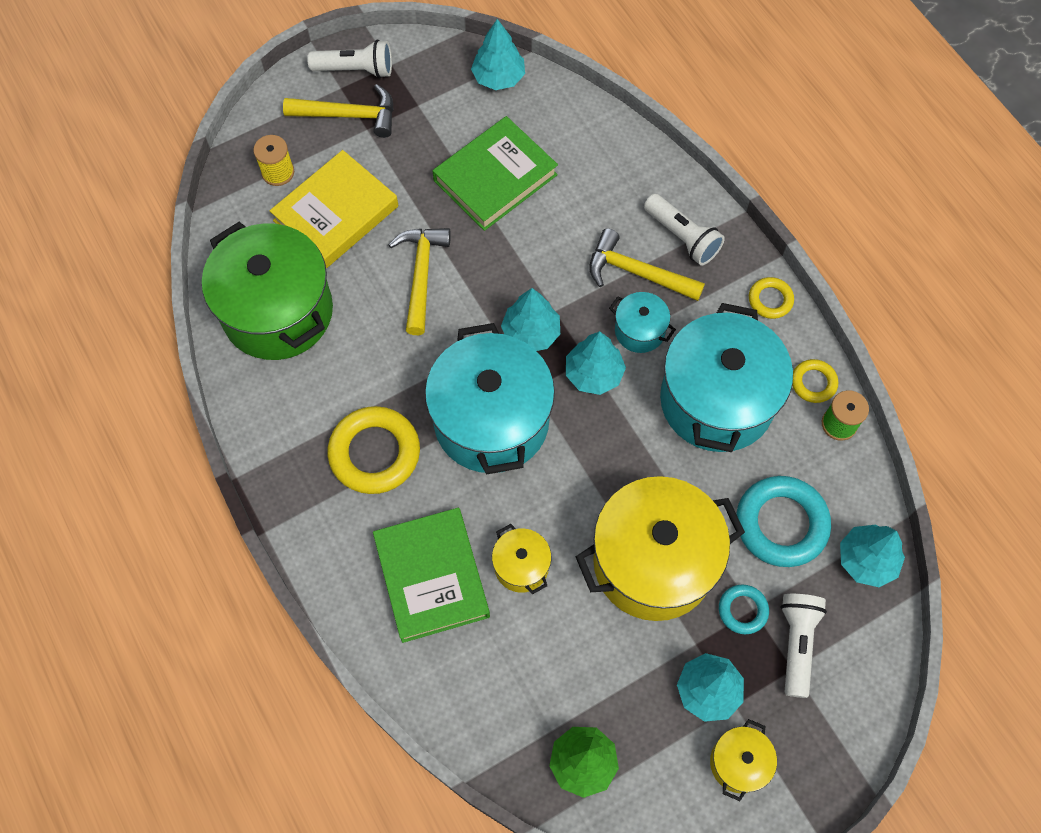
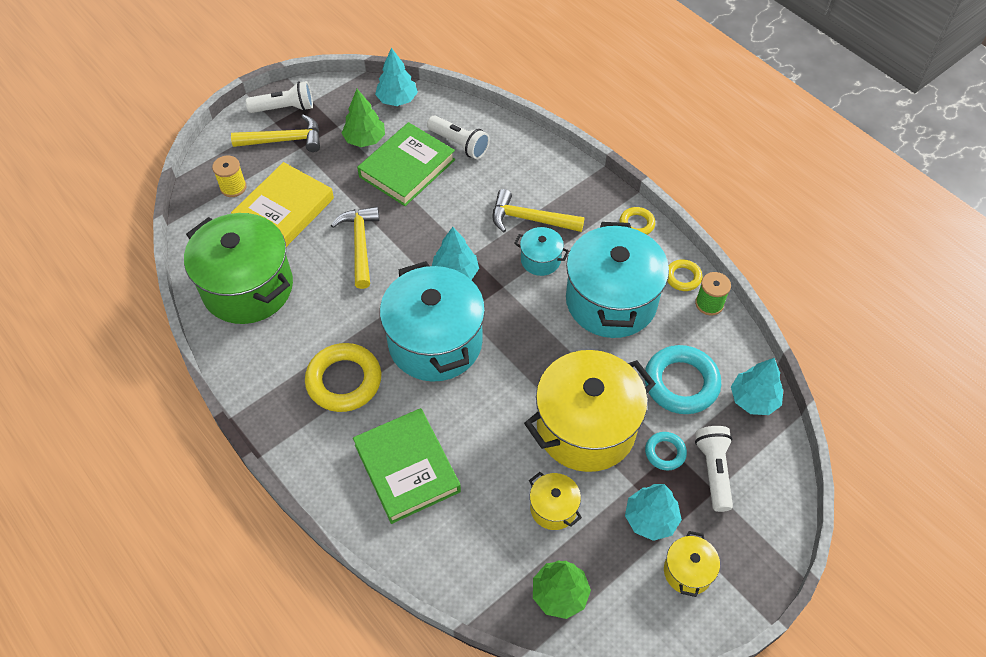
camera: 10 degrees left, 10 degrees down
yellow pot [492,524,551,594] -> yellow pot moved to [529,472,582,530]
turquoise tree [566,331,626,395] -> none
white flashlight [644,194,725,265] -> white flashlight moved to [427,116,490,159]
none -> green tree [342,89,385,147]

